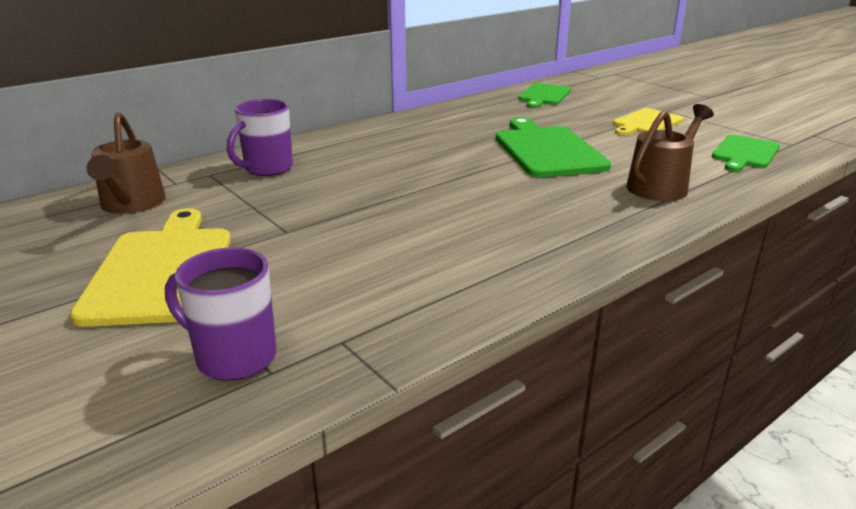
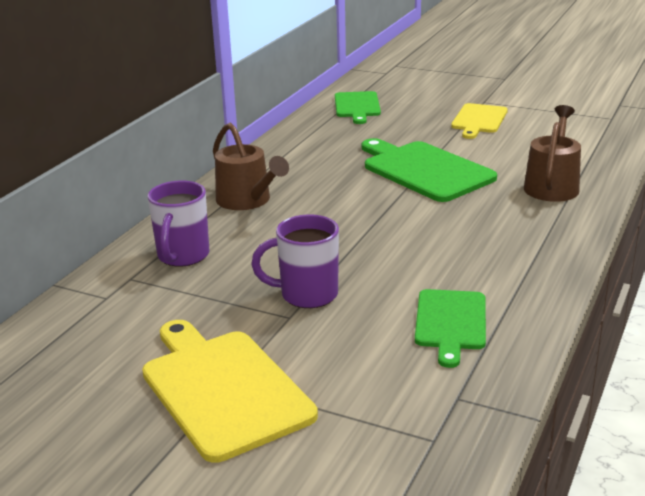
camera: 25 degrees left, 0 degrees up
brown watering can [86,112,166,214] -> brown watering can moved to [213,123,289,210]
purple mug [165,247,276,381] -> purple mug moved to [251,215,339,308]
green cutting board [712,135,780,172] -> green cutting board moved to [415,289,486,368]

